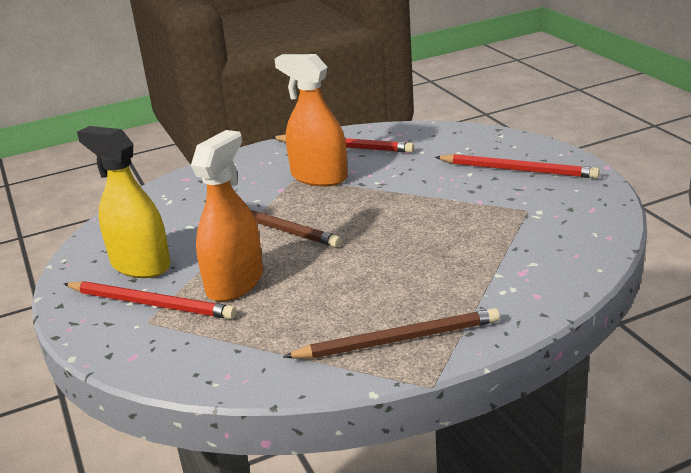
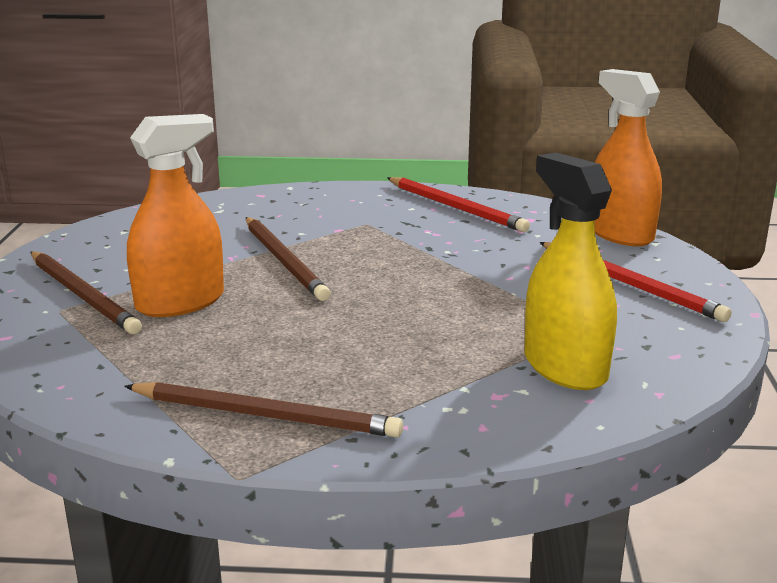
camera: 25 degrees right, 5 degrees down
red pencil [64,281,236,319] -> brown pencil [31,251,142,334]
yellow spray bottle [77,126,171,278] -> yellow spray bottle moved to [524,152,617,390]
orange spray bottle [274,54,347,186] -> orange spray bottle moved to [594,69,662,246]

